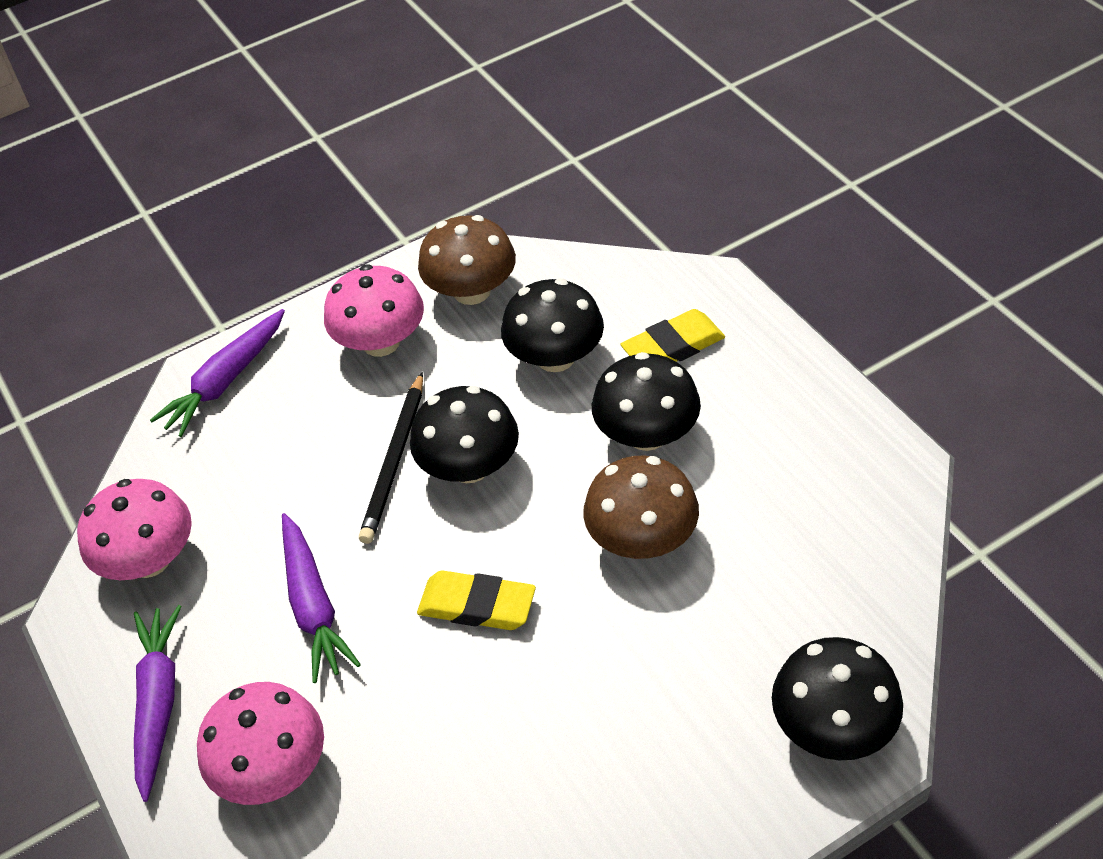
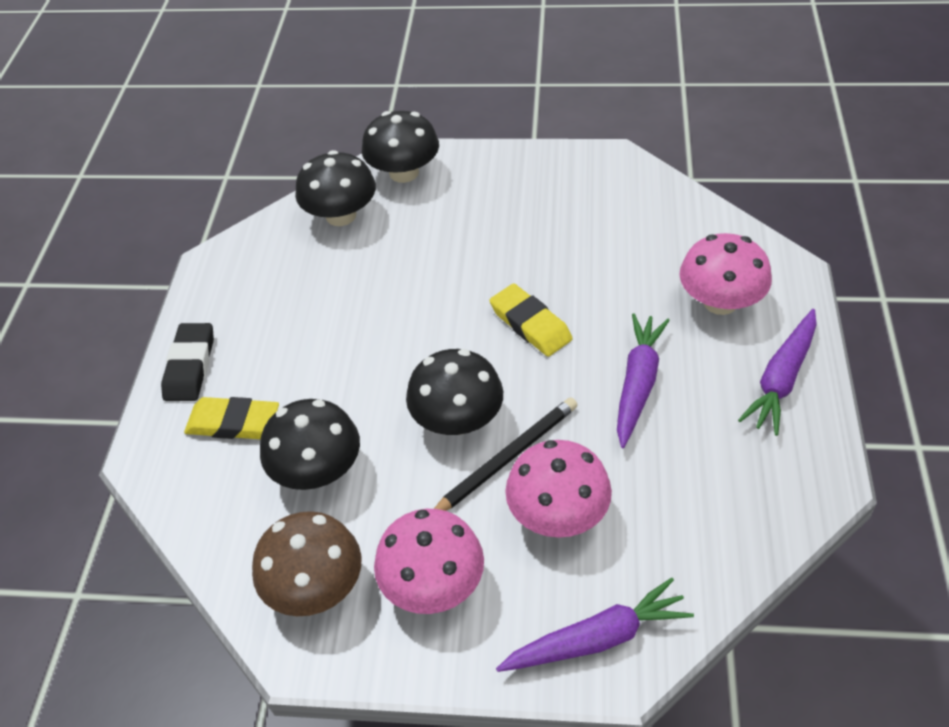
camera: 145 degrees left, 0 degrees up
pink mushroom [77,479,192,580] -> pink mushroom moved to [505,440,612,538]
brown mushroom [583,456,699,559] -> none
black mushroom [592,352,701,451] -> black mushroom moved to [295,150,376,226]
none -> black eraser [161,323,214,401]

